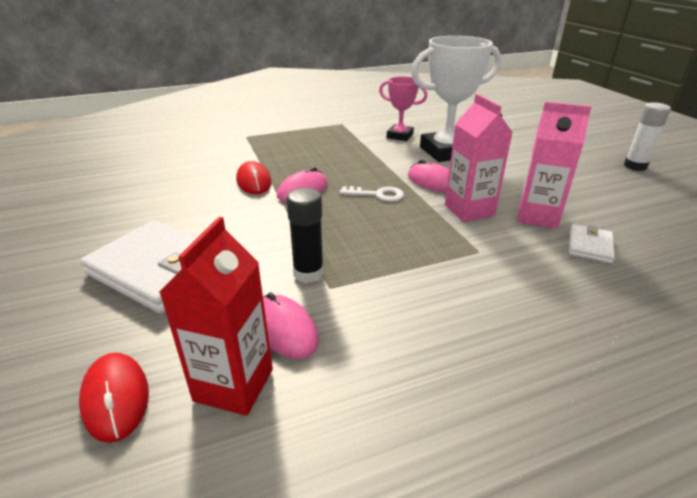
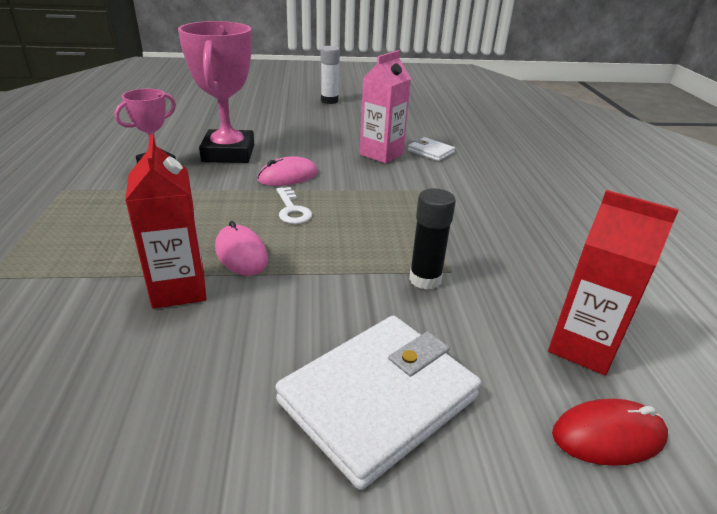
camera: 75 degrees left, 0 degrees up
red mouse [236,161,272,194] -> red carton [125,135,206,309]
pink mouse [263,292,319,359] -> none
white key [340,186,404,202] -> white key turned 135 degrees clockwise [277,187,312,224]
white trophy [411,36,501,162] -> pink trophy [178,21,254,163]
pink carton [445,94,513,222] -> none

